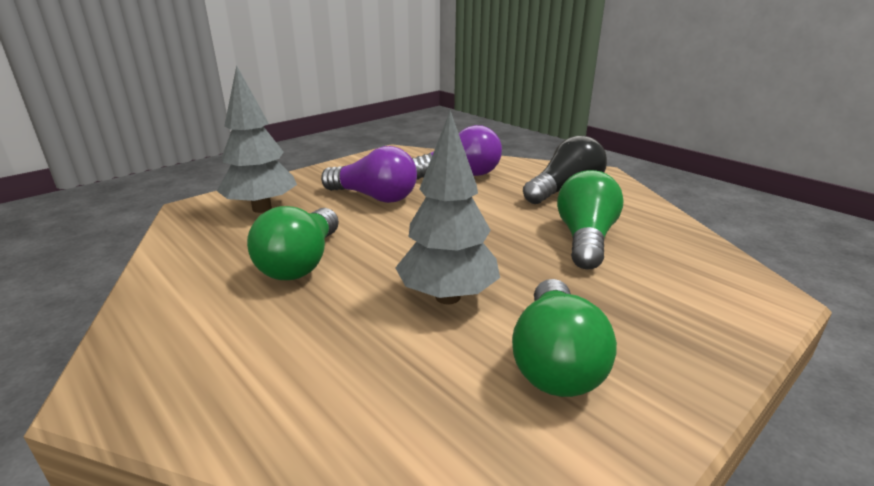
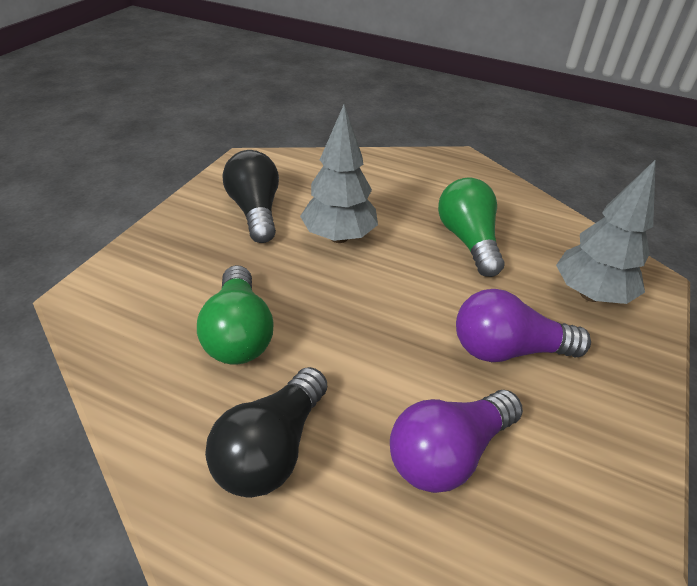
camera: 155 degrees right, 15 degrees up
green light bulb [512,279,617,397] -> black light bulb [223,150,279,243]

